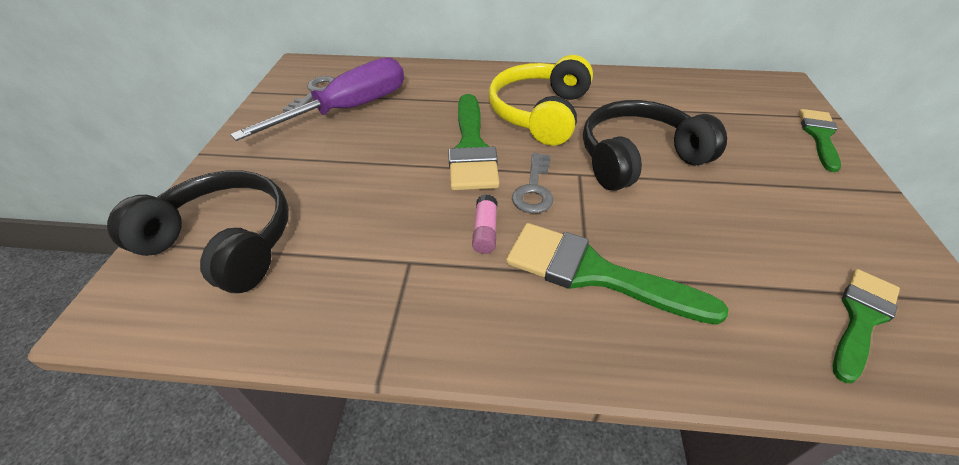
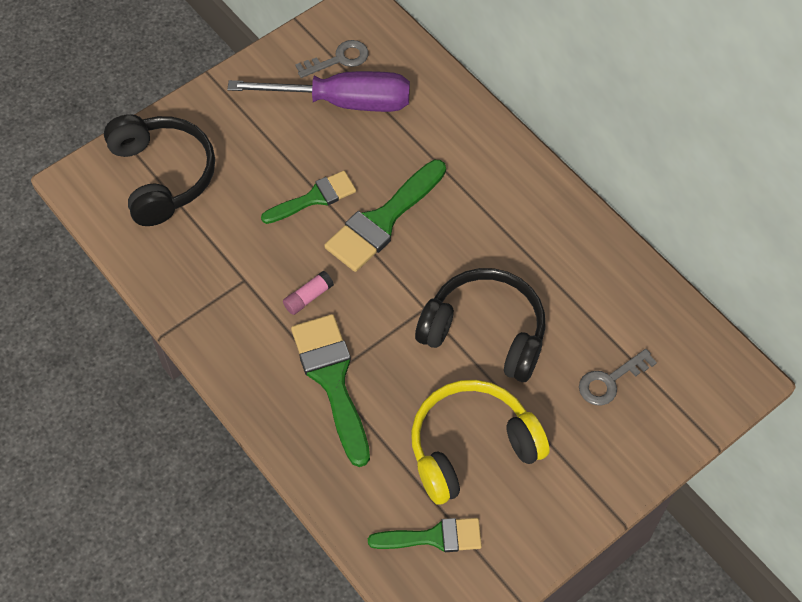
camera: 45 degrees right, 15 degrees up
yellow headphones [489,55,593,146] -> yellow headphones moved to [411,380,550,504]
grey key [512,153,553,213] -> grey key moved to [579,349,657,406]
green brush [799,109,841,172] -> green brush moved to [261,171,356,224]

